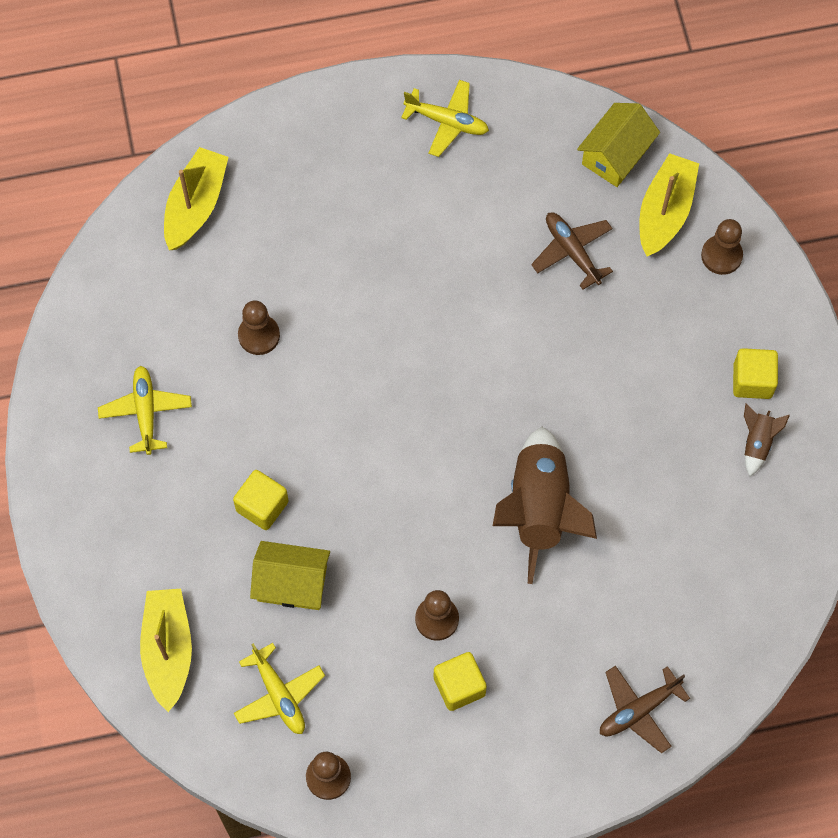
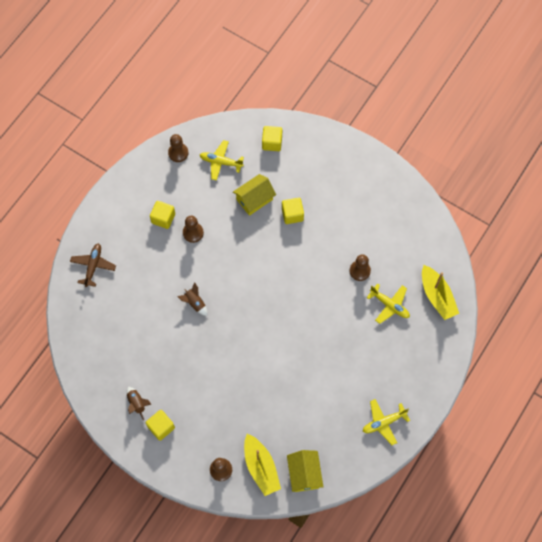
camera: 135 degrees right, 0 degrees up
yellow plane [98,366,192,455] -> yellow plane moved to [367,283,410,324]
yellow boat [140,589,192,712] -> yellow cube [262,126,282,151]
brown rocket [493,427,597,584] -> brown rocket [177,282,208,316], size x0.45
brown plane [531,212,613,290] -> none

